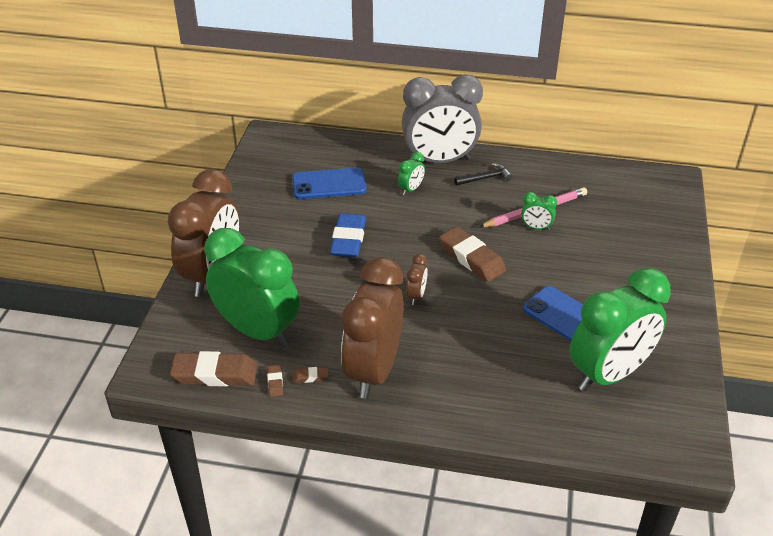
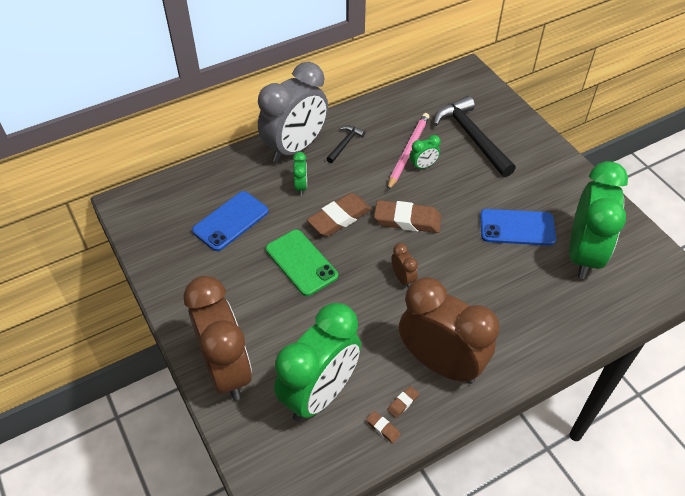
camera: 40 degrees left, 10 degrees up
brown eraser [170,351,257,387] -> brown eraser moved to [307,193,372,236]
green clock [204,228,300,347] -> green clock turned 135 degrees clockwise [274,303,361,421]
blue eraser [330,213,366,257] -> green phone [266,230,338,296]
brown clock [341,257,404,399] -> brown clock turned 150 degrees clockwise [399,277,499,384]
none -> black hammer [434,96,516,177]

